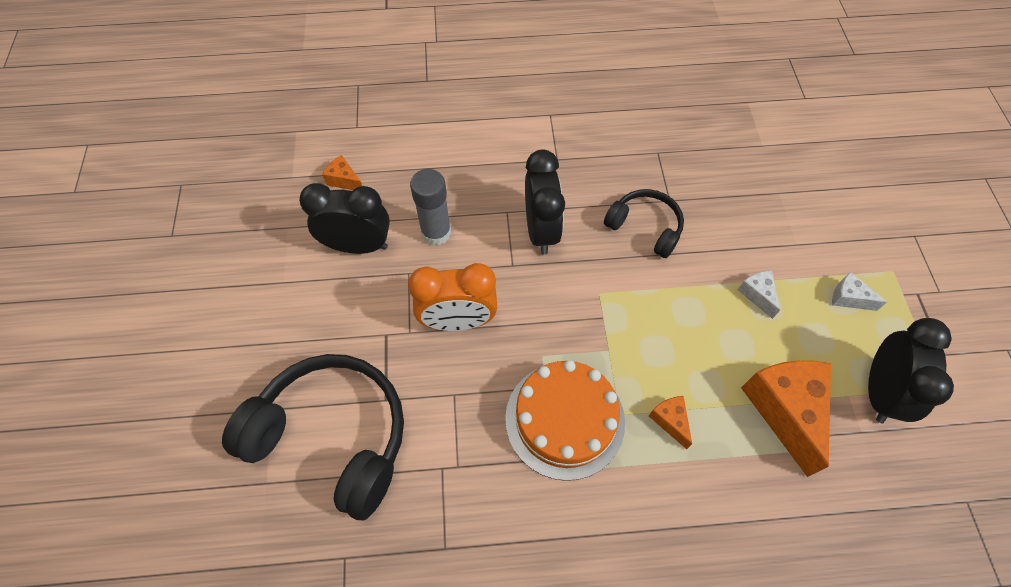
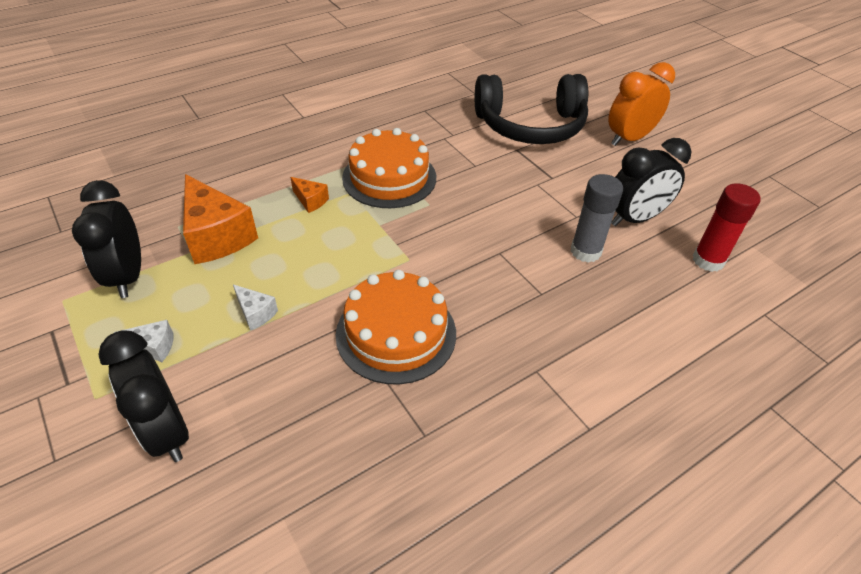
camera: 150 degrees right, 15 degrees down
orange cheese [322,155,362,190] -> red glue stick [693,183,760,272]
orange clock [408,263,497,331] -> orange clock moved to [608,62,675,146]
black clock [525,150,565,255] -> black clock moved to [98,330,189,462]
black headphones [604,189,684,258] -> orange cake [336,270,456,385]

